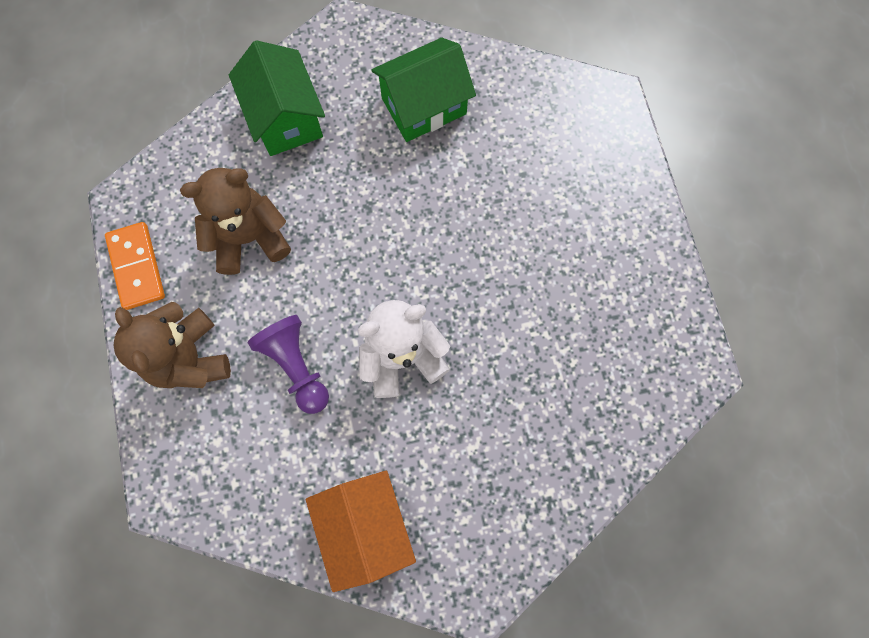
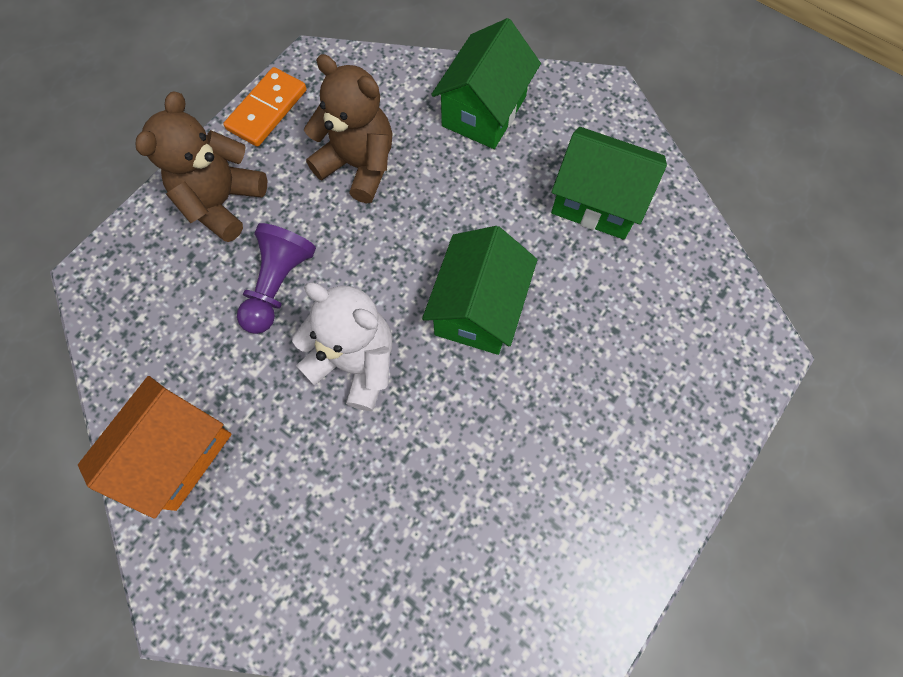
camera: 50 degrees right, 5 degrees down
none -> green house [422,226,537,355]

